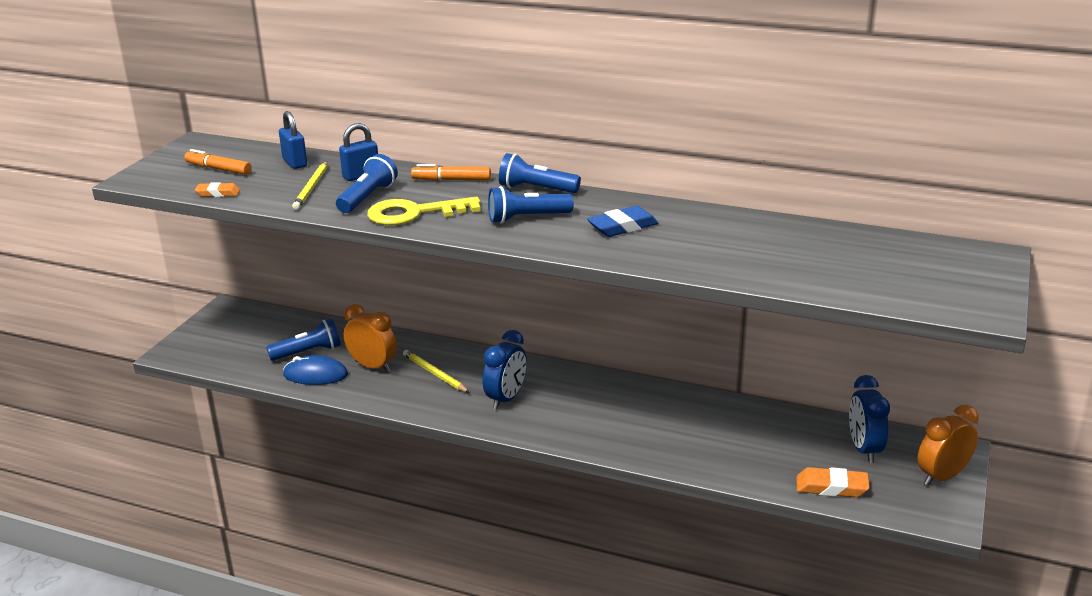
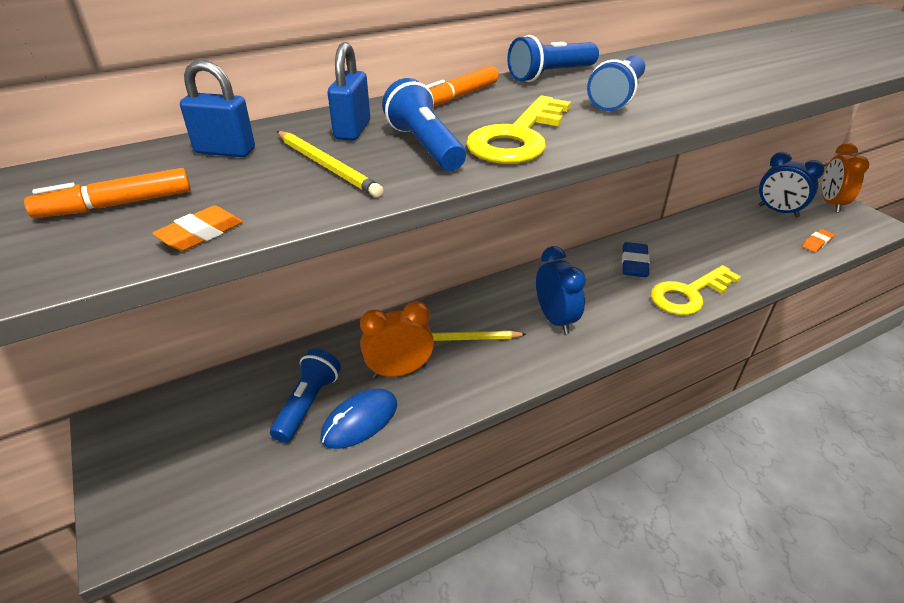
camera: 50 degrees left, 10 degrees up
blue eraser [587,206,658,237] -> blue eraser moved to [622,242,650,277]
orange eraser [796,467,870,497] -> orange eraser [802,229,835,252], size x0.65
none -> yellow key [651,265,741,315]

